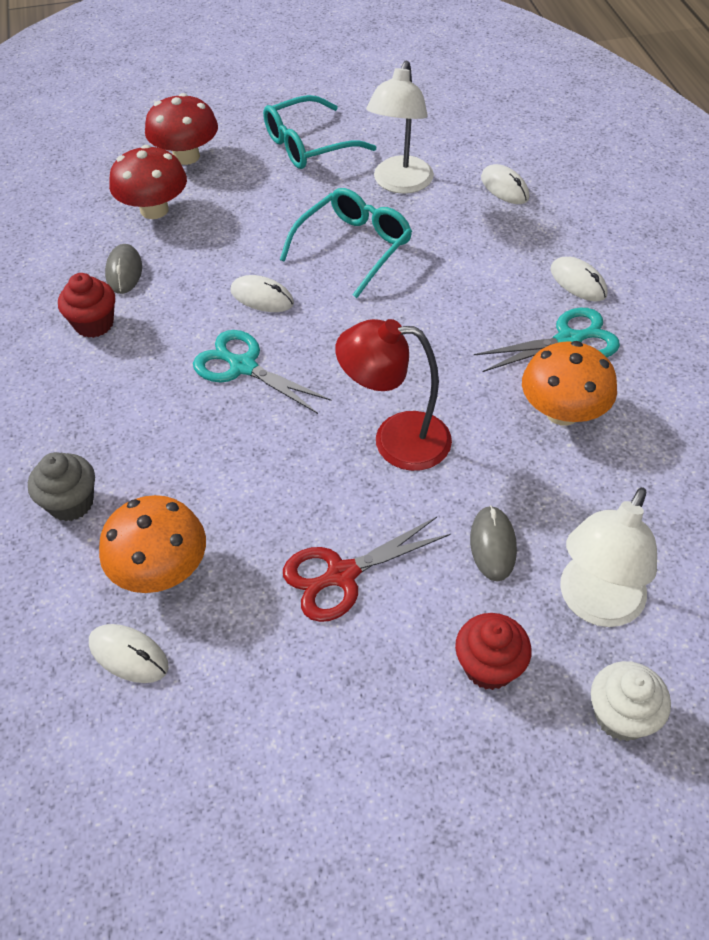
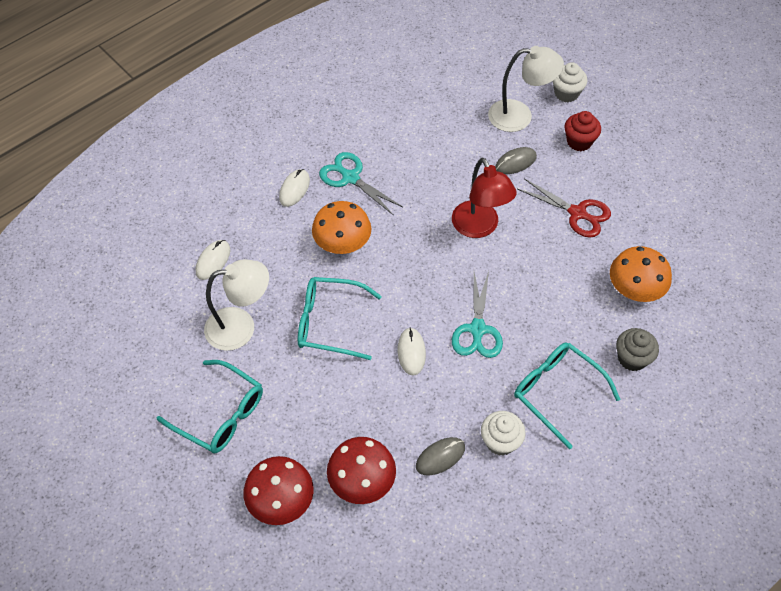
camera: 120 degrees left, 5 degrees up
red cupcake [58,273,115,338] -> white cupcake [481,411,526,456]
white mouse [89,624,168,683] -> none
orange mushroom [522,341,617,426] -> orange mushroom moved to [312,201,371,254]
none -> turquoise glasses [514,343,620,449]

